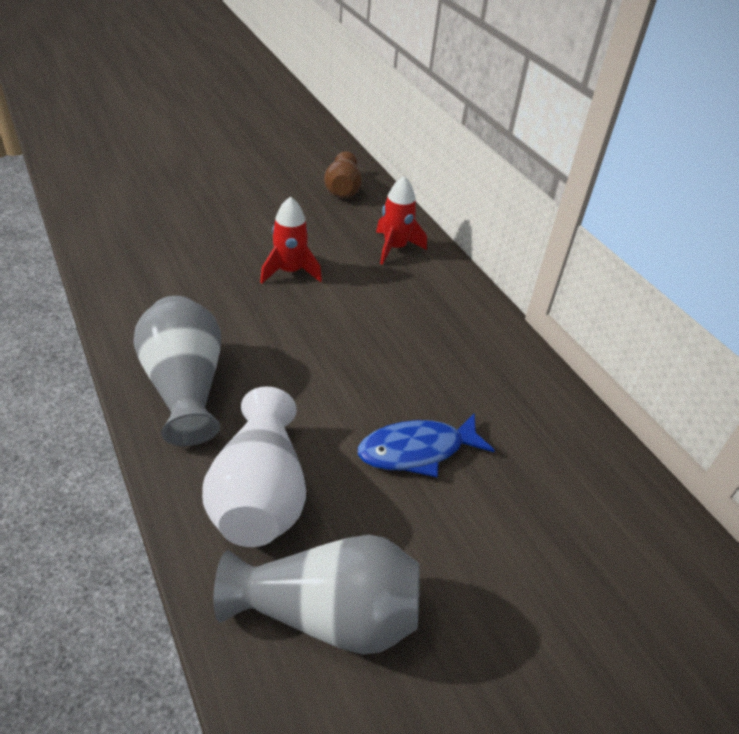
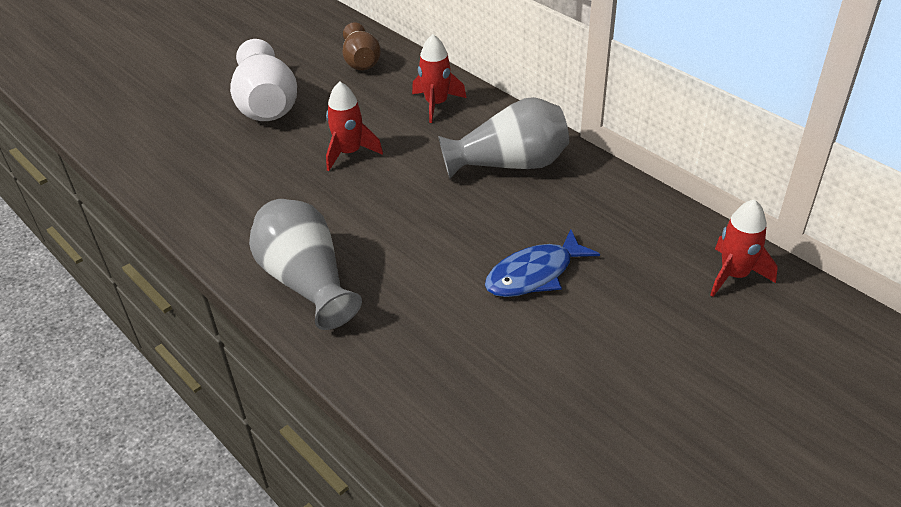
camera: 10 degrees left, 0 degrees up
white vase [202,386,306,547] -> white vase moved to [230,39,297,121]
grey vase [214,535,420,654] -> grey vase moved to [438,97,569,178]
none -> red rocket [710,199,778,297]

